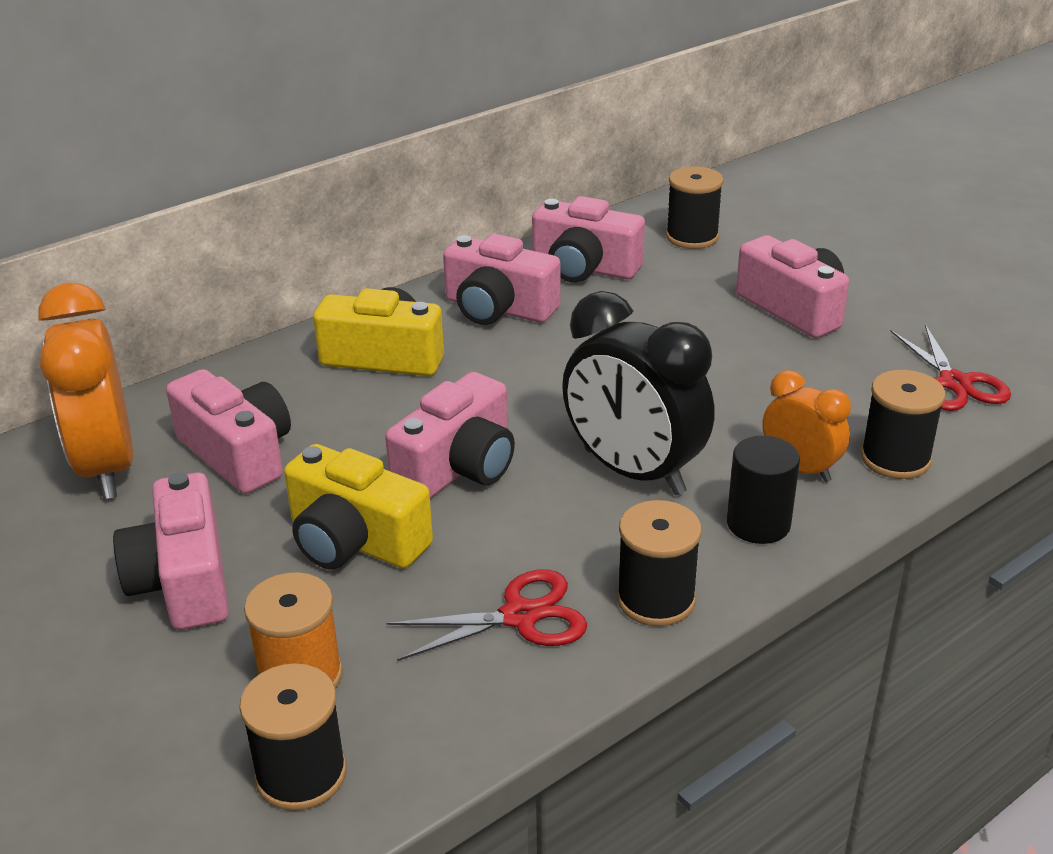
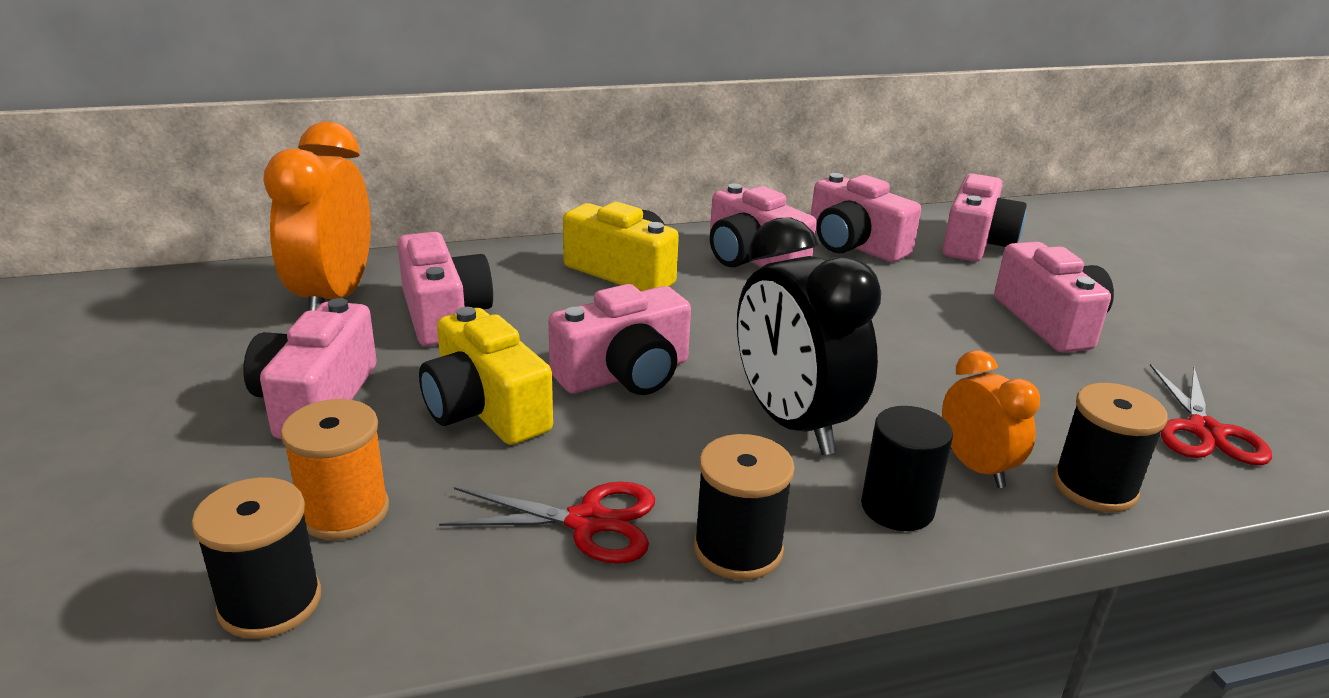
camera: 20 degrees right, 5 degrees down
black spool [666,166,723,249] -> pink camera [943,173,1027,262]

